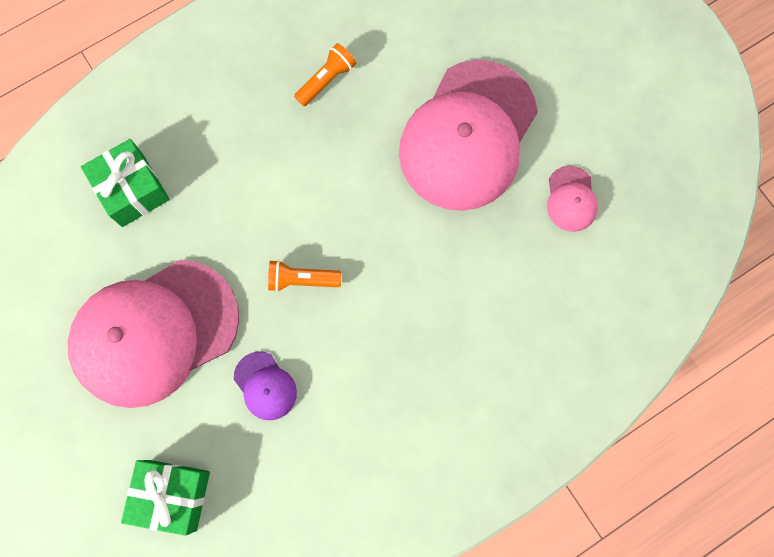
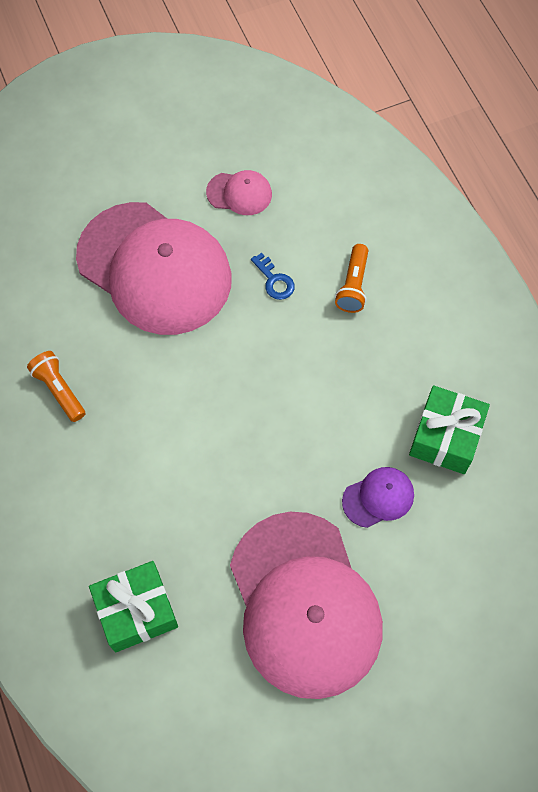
camera: 80 degrees left, 10 degrees down
green gift [121,460,210,536] -> green gift moved to [409,385,490,474]
orange flashlight [268,260,341,292] -> orange flashlight moved to [335,244,368,313]
none -> blue key [251,253,295,300]

